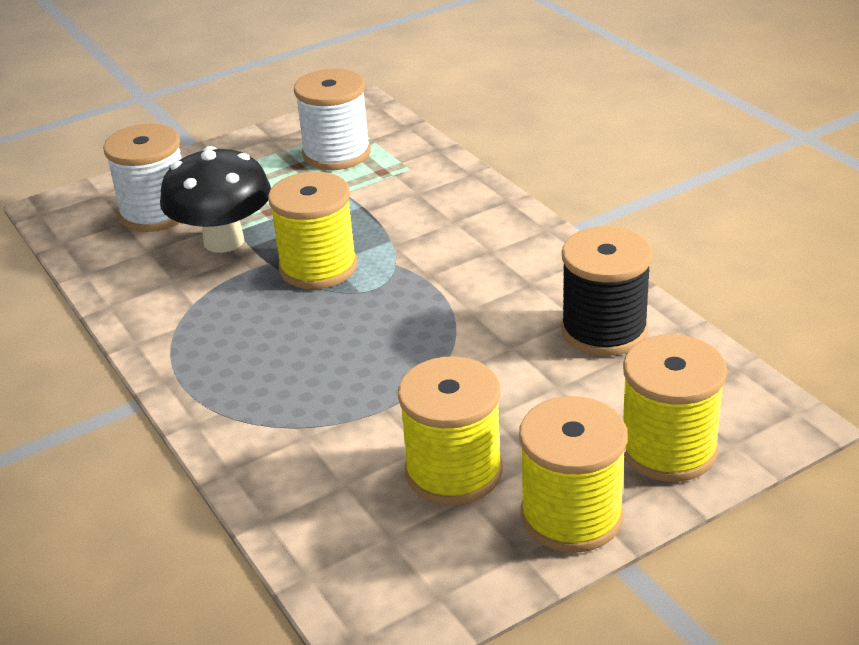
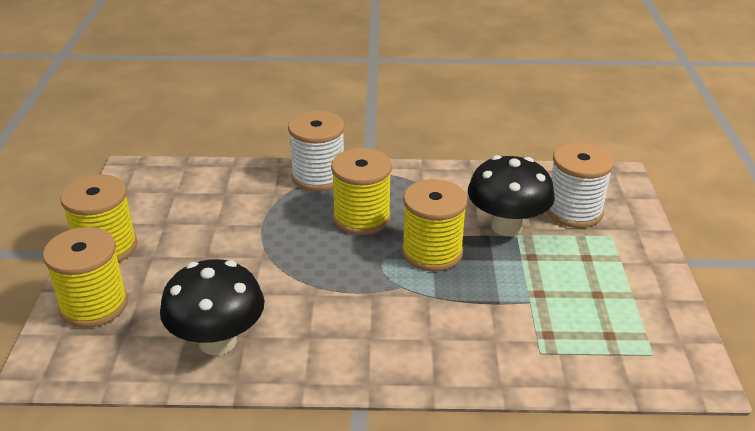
camera: 120 degrees right, 0 degrees up
white spool [294,69,371,170] -> white spool moved to [288,111,345,191]
yellow spool [398,356,503,505] -> yellow spool moved to [331,148,392,235]
black spool [561,227,653,356] -> black mushroom [160,259,265,355]

